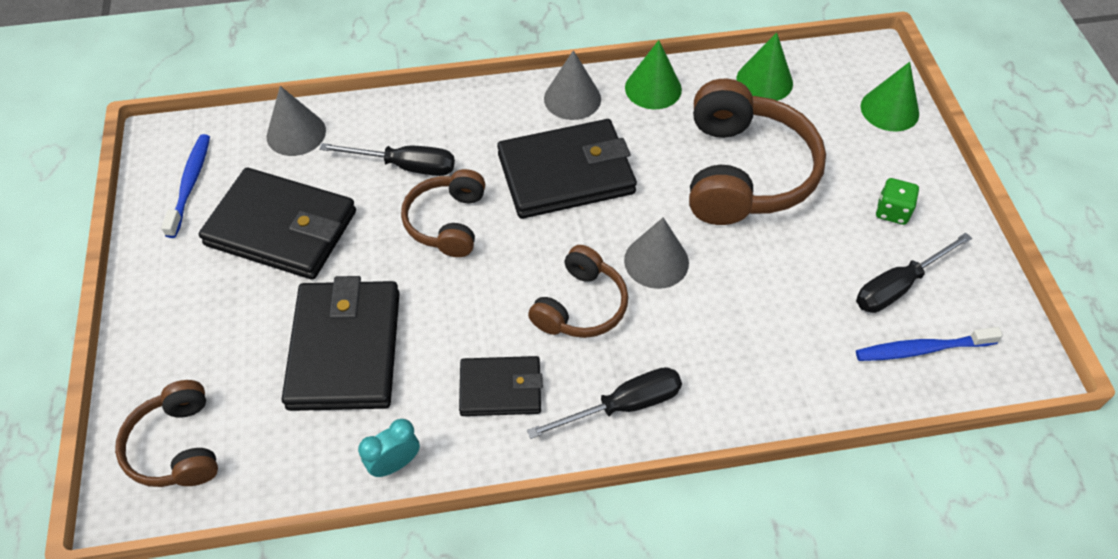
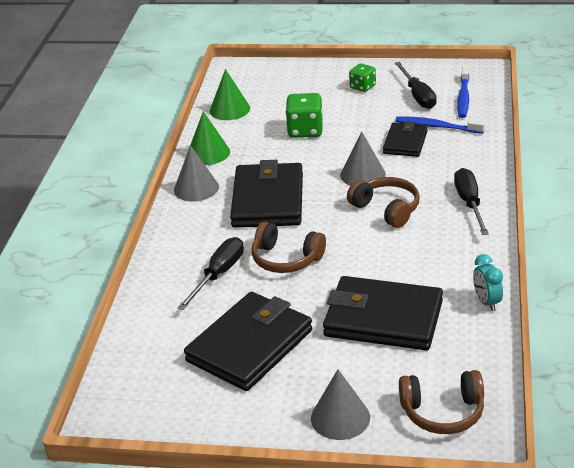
camera: 70 degrees left, 20 degrees down
blue toothbrush [161,134,210,238] -> blue toothbrush moved to [395,116,485,134]
grey cone [267,86,326,156] -> grey cone moved to [311,370,370,440]
black wallet [459,356,543,416] -> black wallet moved to [383,121,427,157]
brown headphones [689,79,826,225] -> green dice [286,93,323,138]
green cone [861,62,919,132] -> none

